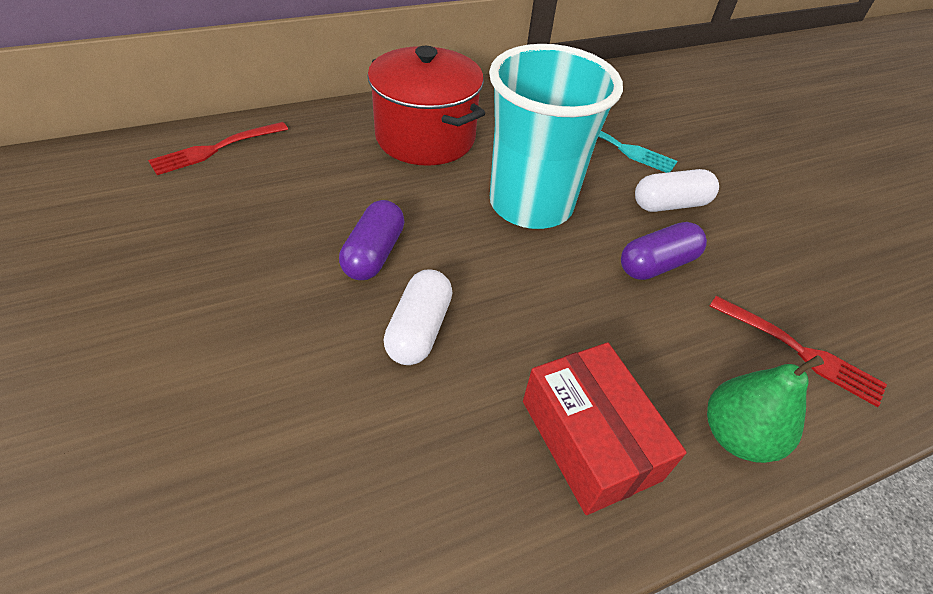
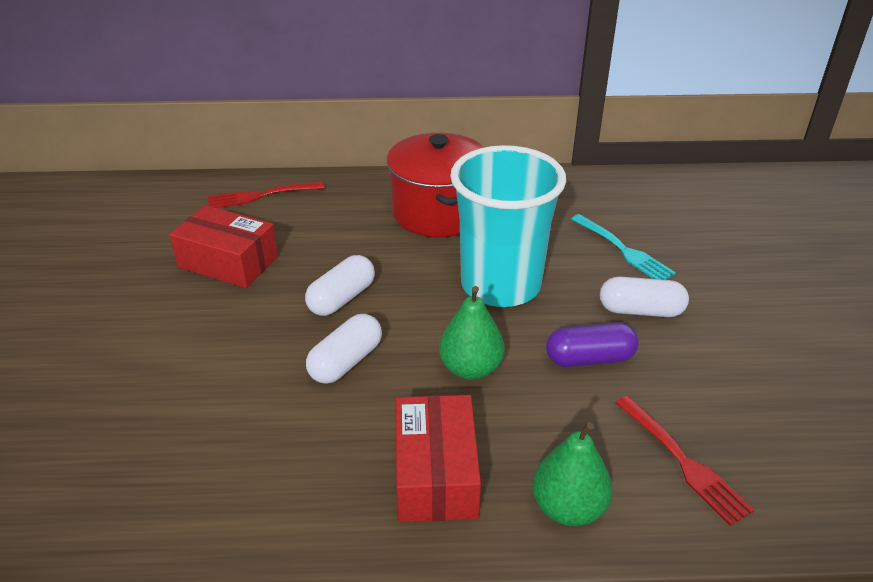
camera: 25 degrees right, 10 degrees down
purple capsule [339,200,405,280] -> white capsule [305,255,375,316]
none -> red box [169,205,278,288]
none -> green pear [439,286,505,380]

